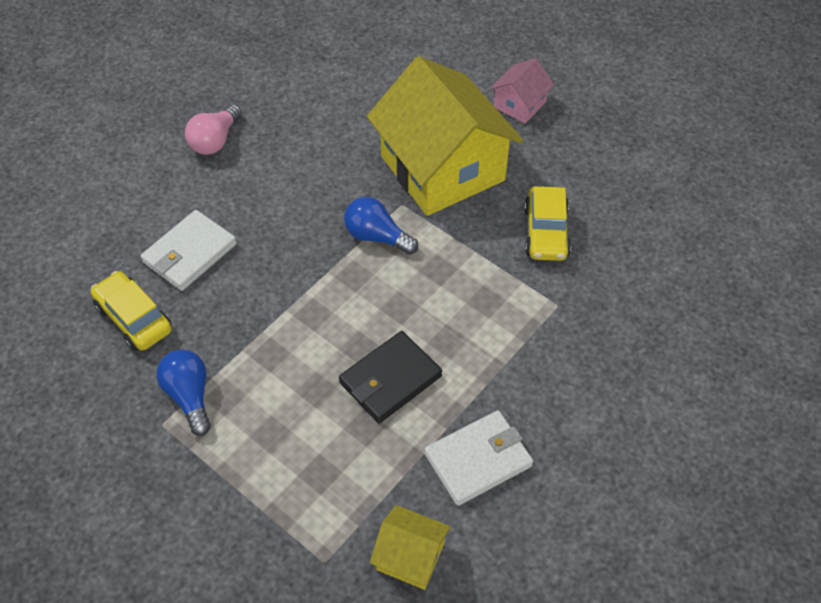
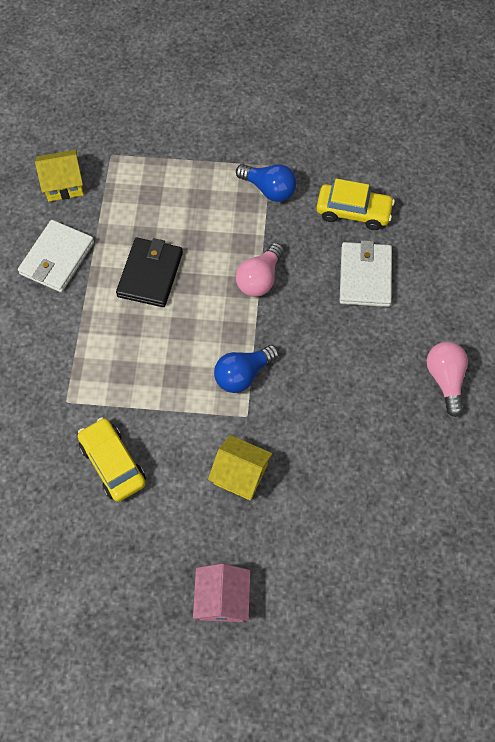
camera: 145 degrees right, 10 degrees up
blue light bulb [344,197,418,255] -> blue light bulb turned 150 degrees clockwise [214,345,279,393]
yellow house [367,56,523,216] -> yellow house [208,435,273,501], size x0.44
none -> pink light bulb [236,243,284,297]

